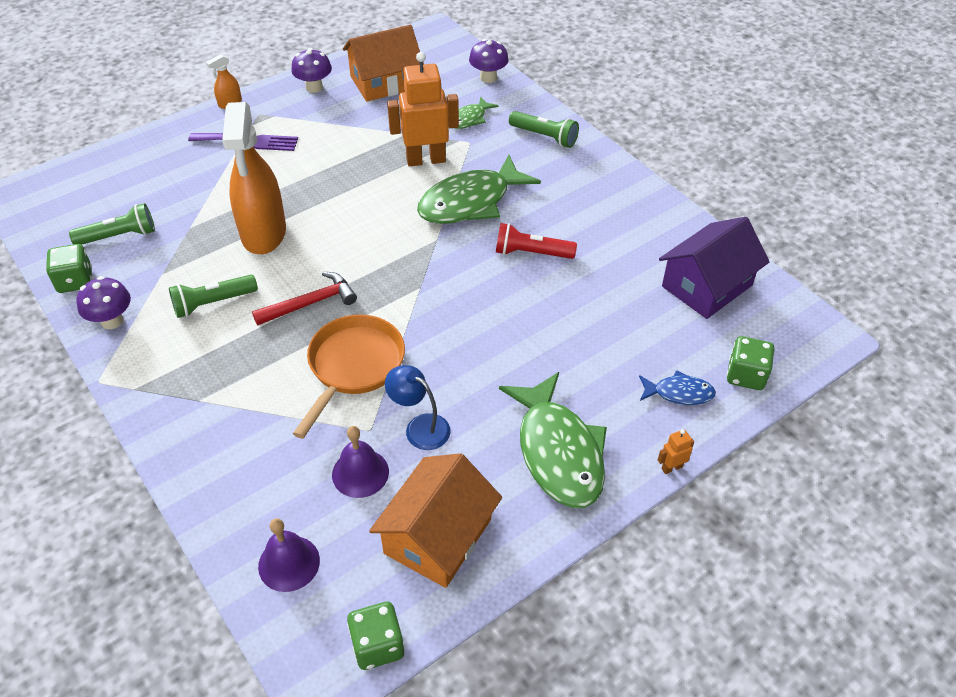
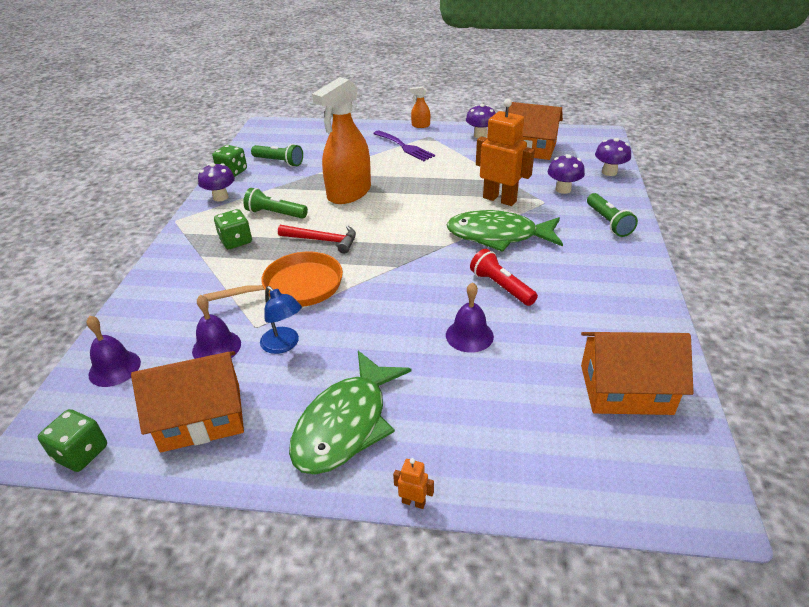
camera: 45 degrees right, 10 degrees down
blue lamp [385,365,451,450] -> blue lamp turned 150 degrees clockwise [260,286,302,354]
green fish [456,97,498,129] -> purple mushroom [548,154,585,194]
blue fish [639,370,716,405] -> none
purple house [659,217,769,319] -> orange house [581,332,694,415]
green dice [727,336,774,390] -> green dice moved to [214,209,252,249]
none -> purple bell [446,282,494,353]

